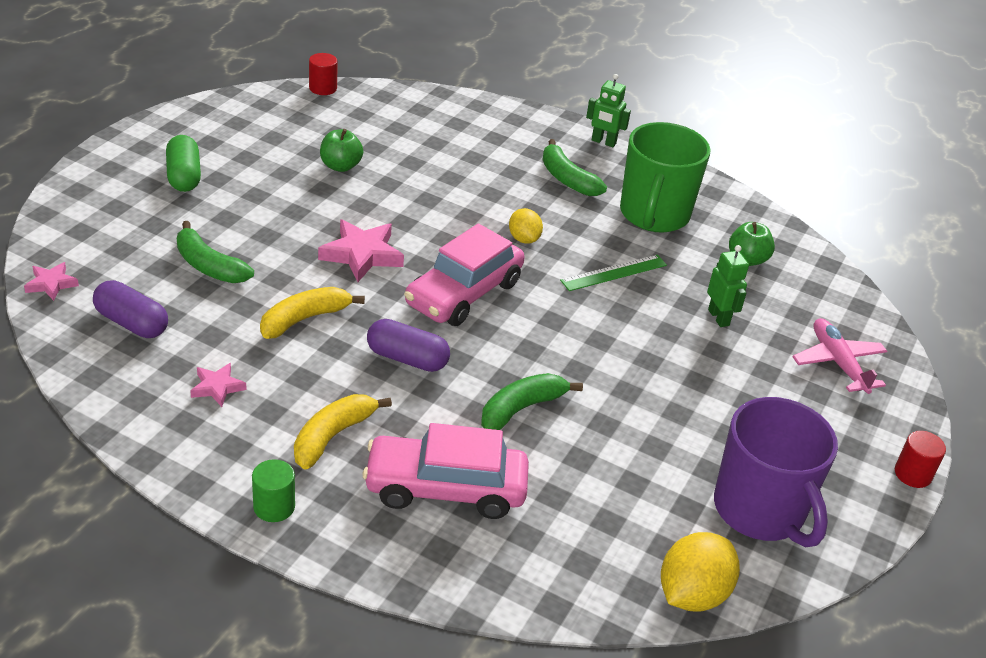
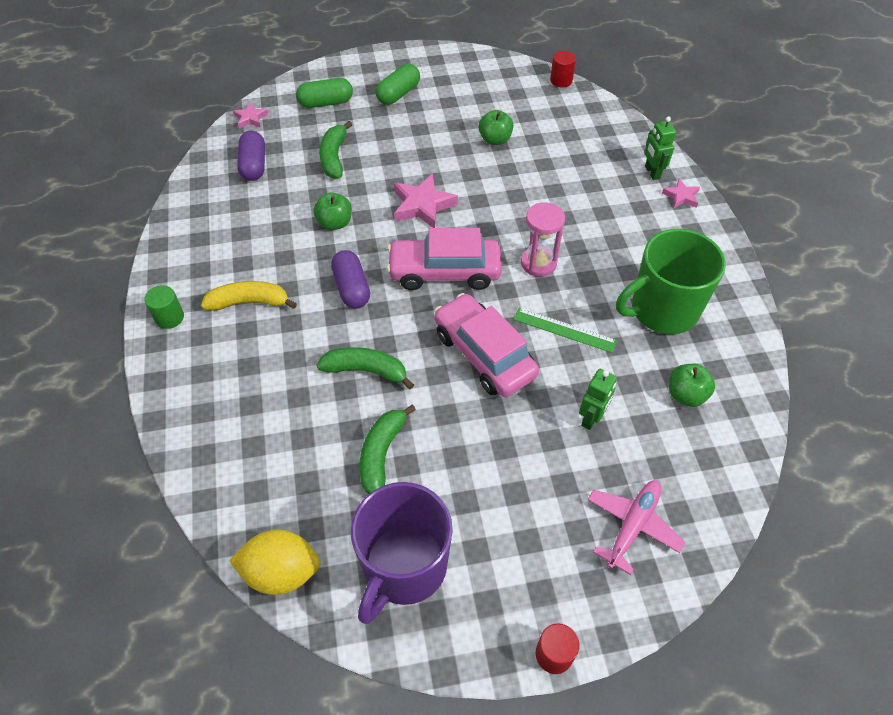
camera: 55 degrees right, 15 degrees up
pink star [190,363,247,407] -> pink star moved to [662,179,700,208]
yellow banana [260,287,365,339] -> green apple [313,193,352,230]
pink car [363,423,529,519] -> pink car moved to [434,293,539,397]
yellow lemon [509,208,543,244] -> pink hourglass [521,202,565,277]
green banana [542,139,607,196] -> green banana moved to [360,404,416,494]
green robot [586,74,631,147] -> green robot moved to [644,116,676,180]
none -> green capsule [296,78,353,108]

